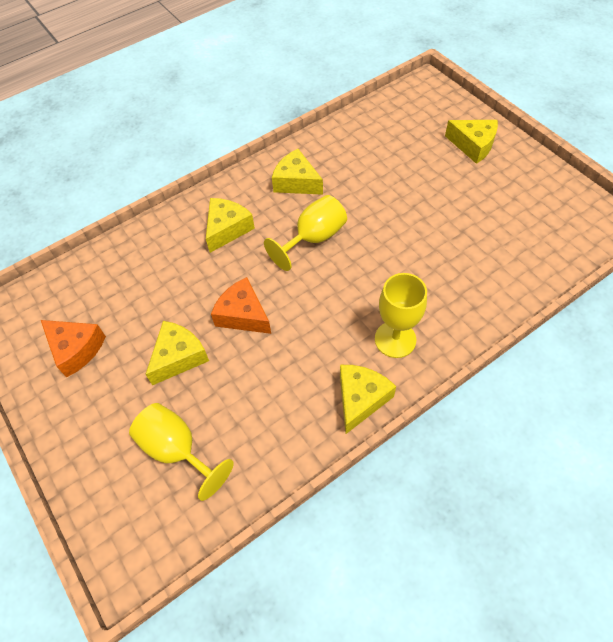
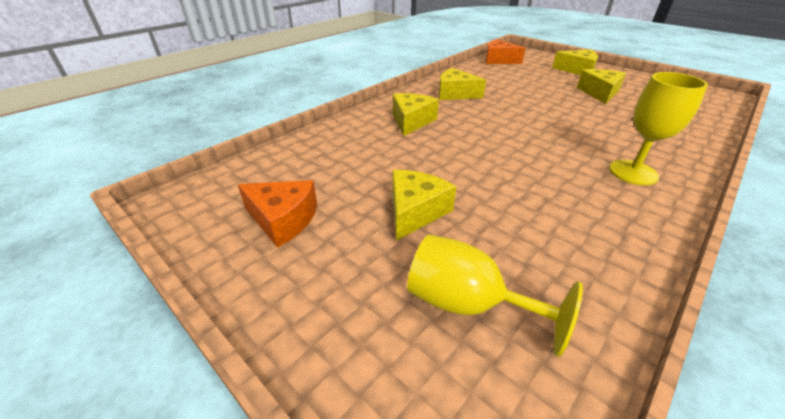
camera: 15 degrees left, 20 degrees down
orange cheese [211,277,271,334] -> orange cheese moved to [485,40,525,64]
yellow goblet [264,195,347,271] -> none
yellow cheese [340,365,396,434] -> yellow cheese moved to [577,69,626,104]

